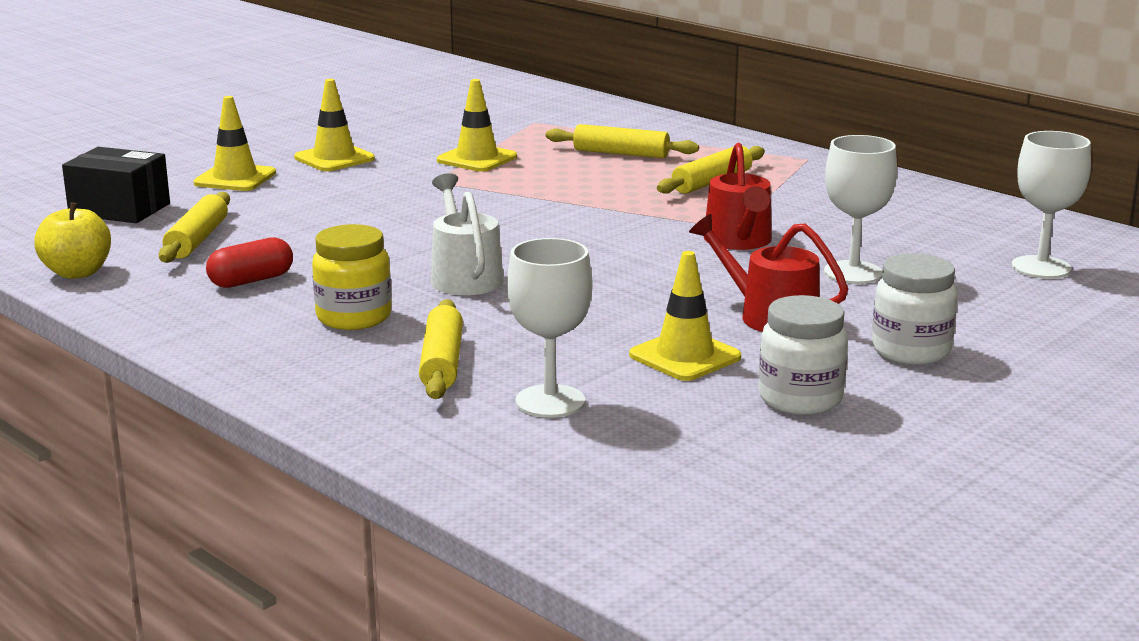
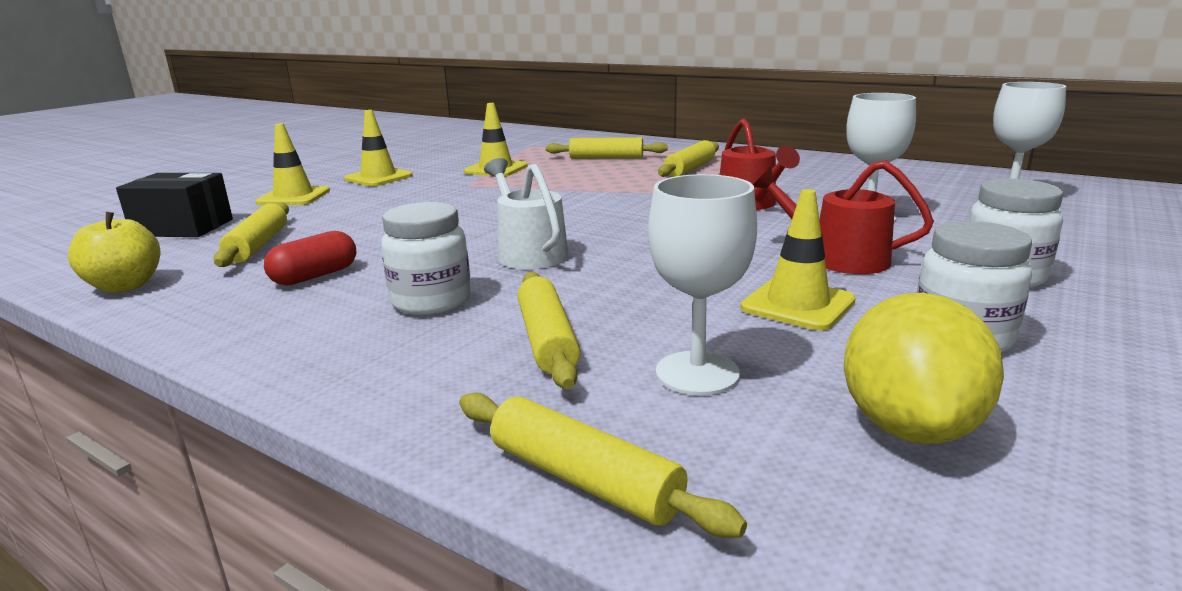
camera: 10 degrees left, 0 degrees up
yellow jar [312,224,391,330] -> white jar [381,202,471,315]
none -> yellow rolling pin [459,393,747,538]
none -> yellow lemon [844,293,1004,444]

